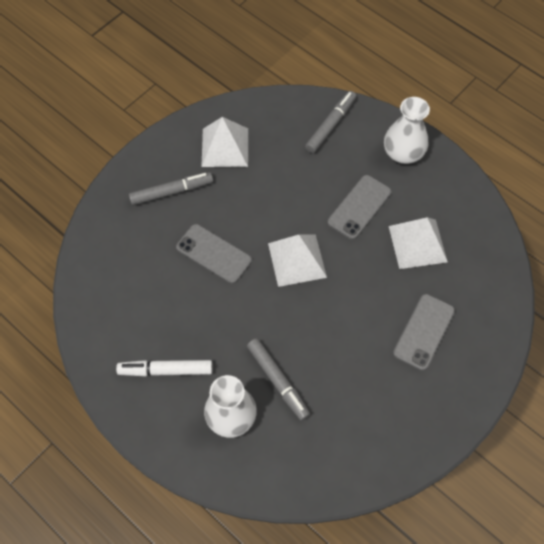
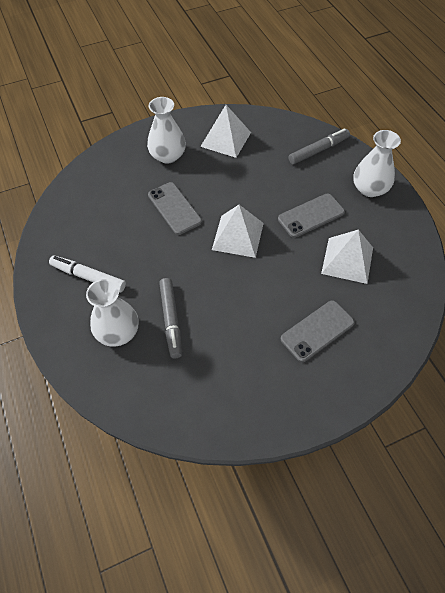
camera: 25 degrees right, 5 degrees down
grey marker [129,172,213,205] -> white vase [147,97,186,164]

